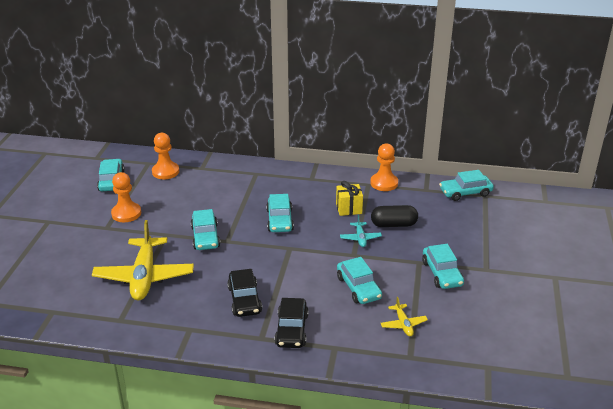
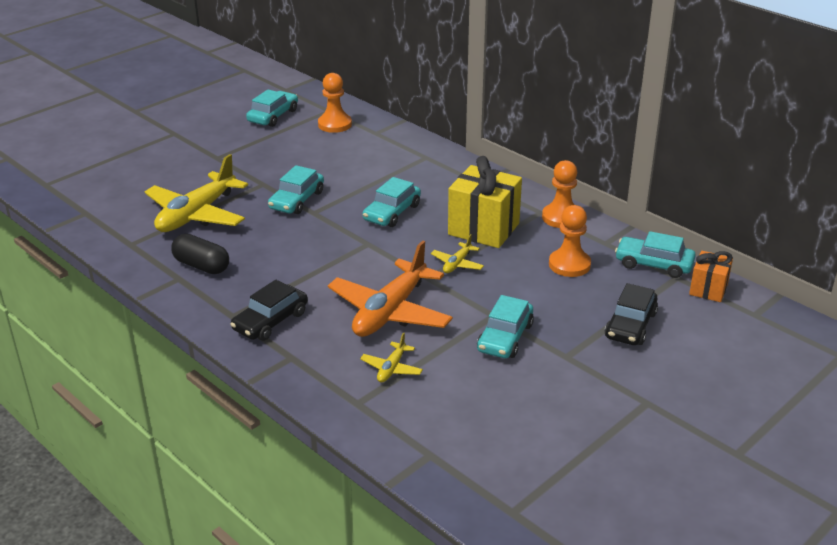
camera: 35 degrees right, 0 degrees up
orange pawn [111,172,141,222] -> orange pawn moved to [549,205,591,277]
black car [227,269,262,317] -> black car moved to [604,283,658,345]
yellow gift [336,181,363,216] -> yellow gift [448,156,522,248], size x1.78
turquoise car [337,257,382,304] -> orange plane [328,240,453,337]
turquoise plane [340,215,382,247] -> yellow plane [431,234,484,273]
black capsule [371,205,418,227] -> black capsule moved to [171,234,229,274]
none -> orange gift [689,251,733,302]

